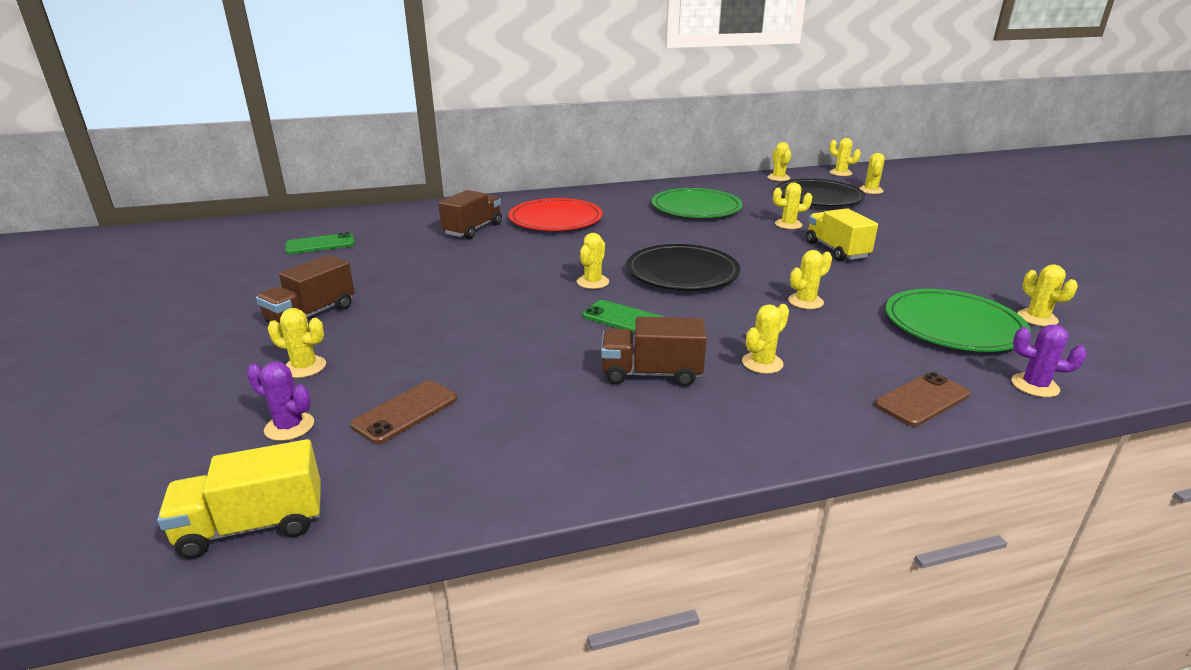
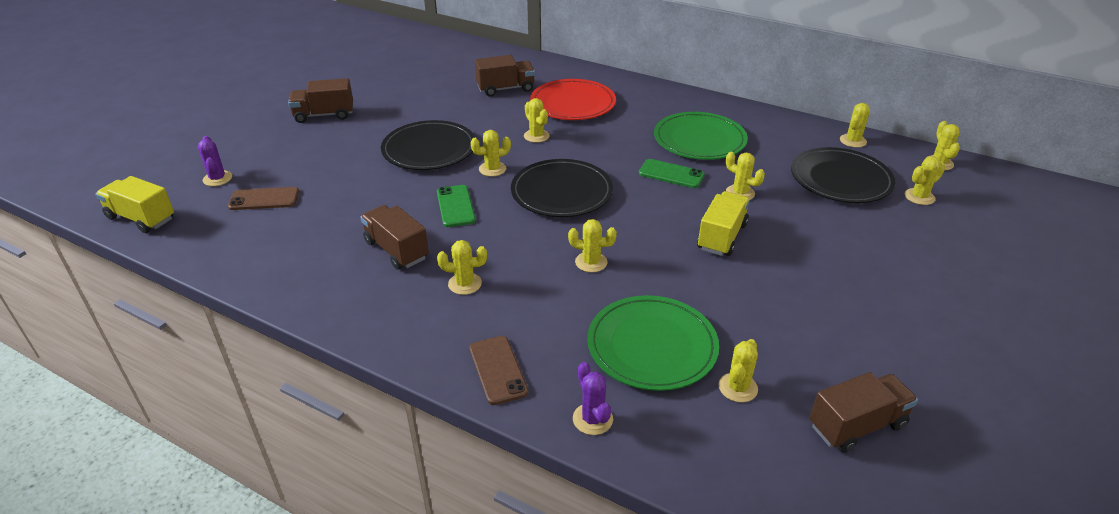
camera: 45 degrees right, 10 degrees up
yellow cactus [268,308,326,378] -> yellow cactus moved to [524,98,550,143]
green phone [286,232,355,254] -> green phone moved to [639,159,705,188]
brown phone [875,372,970,426] -> brown phone turned 60 degrees clockwise [469,336,528,405]
none -> black plate [381,120,475,170]
none -> brown truck [809,372,918,453]

